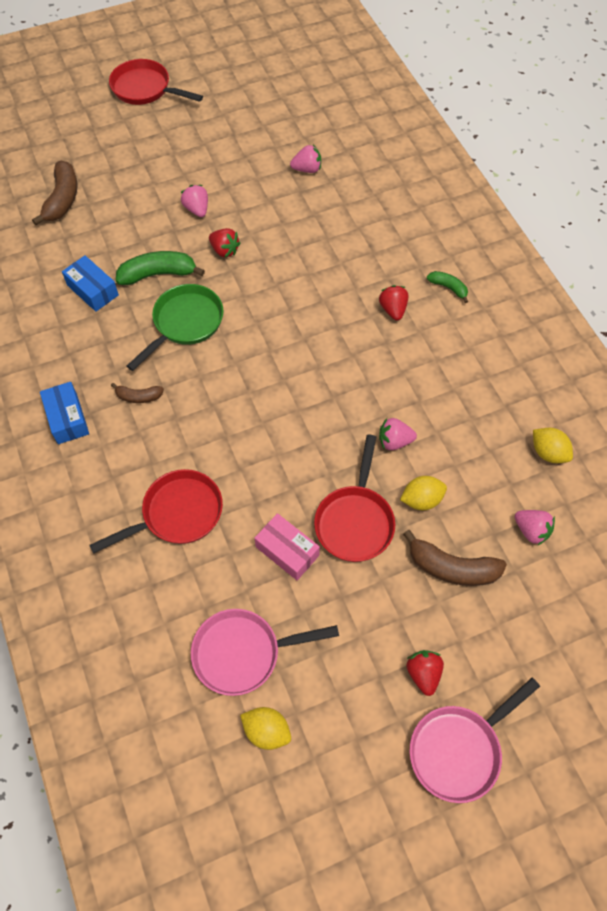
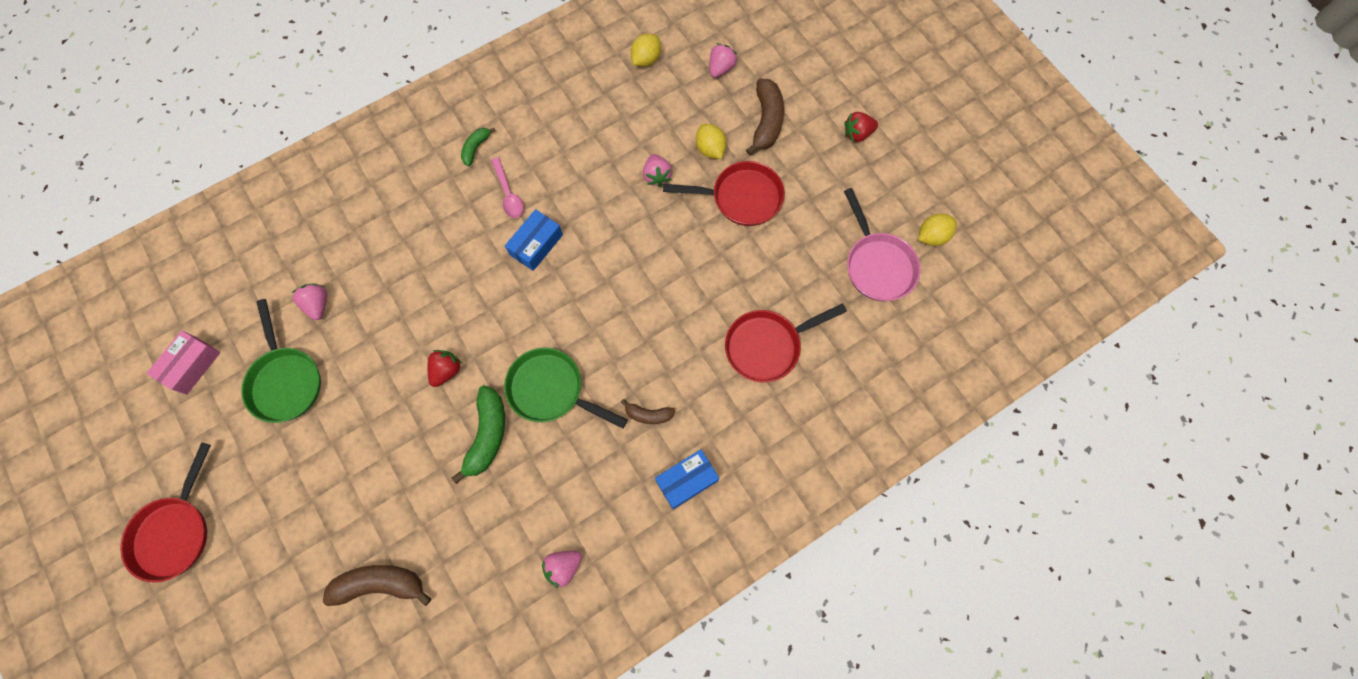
camera: 100 degrees left, 10 degrees up
blue box [62,255,119,312] -> blue box moved to [505,209,563,271]
red pan [89,469,223,554] -> red pan turned 75 degrees counterclockwise [725,304,847,382]
brown banana [111,383,164,403] -> brown banana turned 105 degrees clockwise [621,399,675,424]
green banana [116,251,205,285] -> green banana turned 150 degrees counterclockwise [452,385,505,484]
pink strawberry [181,185,208,217] -> pink strawberry moved to [542,551,582,588]
yellow lemon [240,707,291,750] -> yellow lemon turned 45 degrees clockwise [918,214,957,246]
pink box [254,513,320,580] -> pink box moved to [146,331,221,395]
red strawberry [379,285,408,320] -> pink spoon [491,157,524,218]
pink pan [409,678,540,803] -> none
none -> green pan [241,299,321,423]

